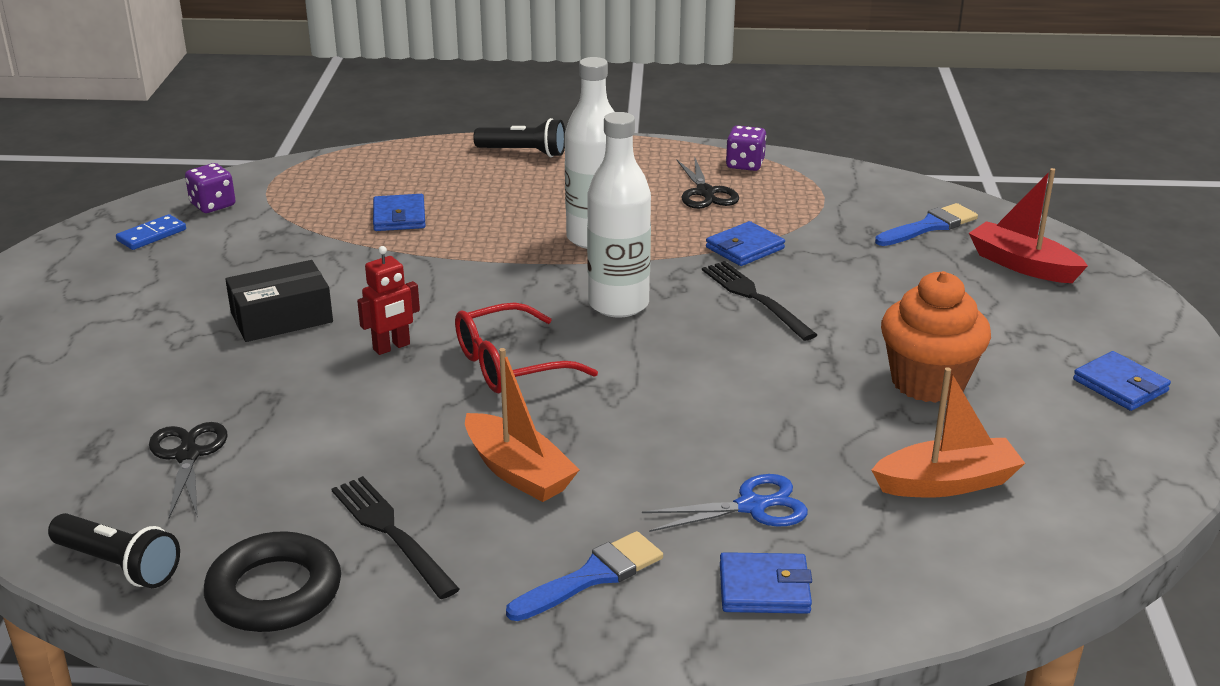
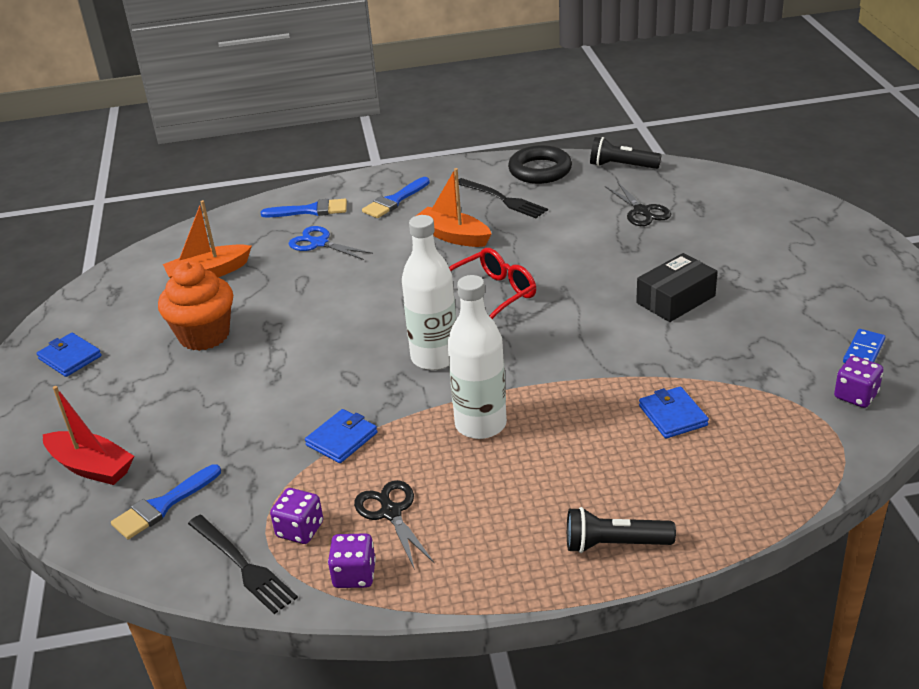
camera: 170 degrees right, 5 degrees up
red robot [357,246,420,355] -> none
blue scissors [642,474,808,532] -> blue scissors turned 60 degrees clockwise [289,226,373,260]
black fork [702,261,817,341] -> black fork moved to [188,515,298,614]
blue wallet [720,552,812,614] -> blue brush [261,199,347,217]
none -> purple dice [270,488,323,544]

